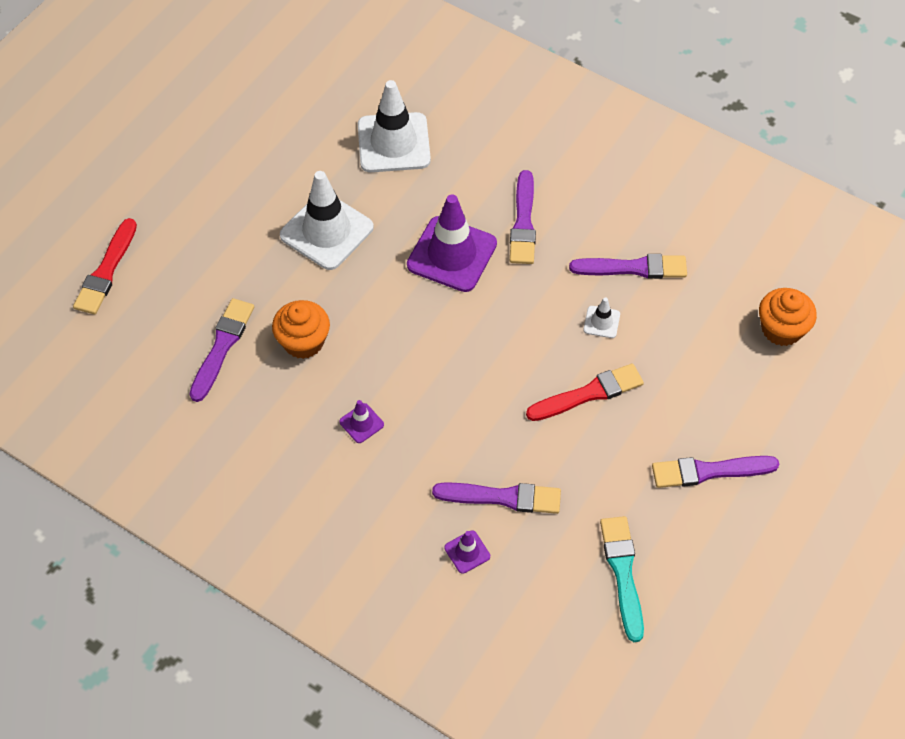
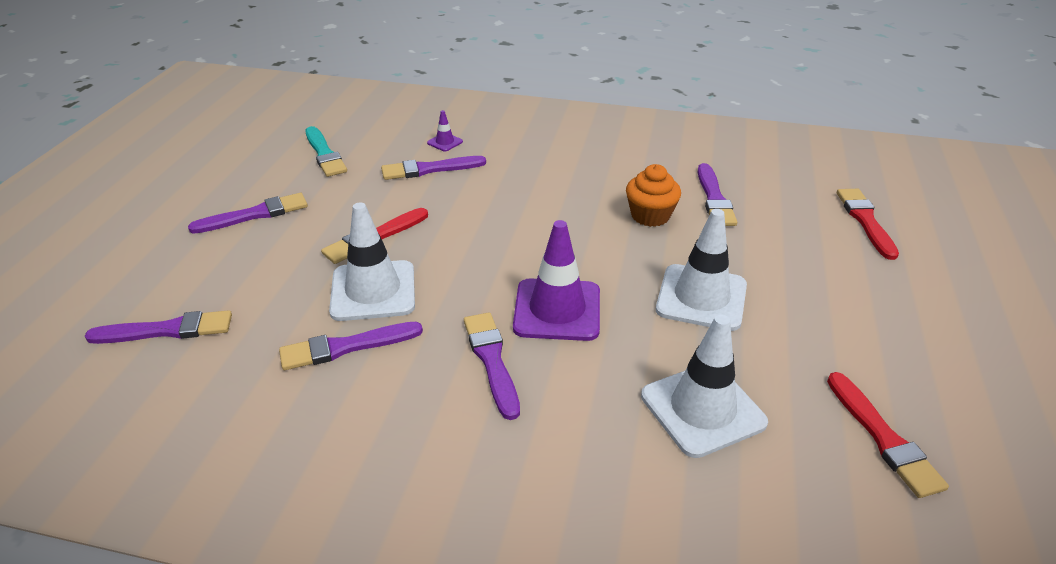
camera: 160 degrees right, 20 degrees down
purple traffic cone [340,400,384,443] -> none
white traffic cone [583,297,620,338] -> white traffic cone [329,202,415,321], size x2.27
orange cupcake [759,288,817,346] -> purple brush [85,310,232,344]
none -> red brush [827,372,949,498]

